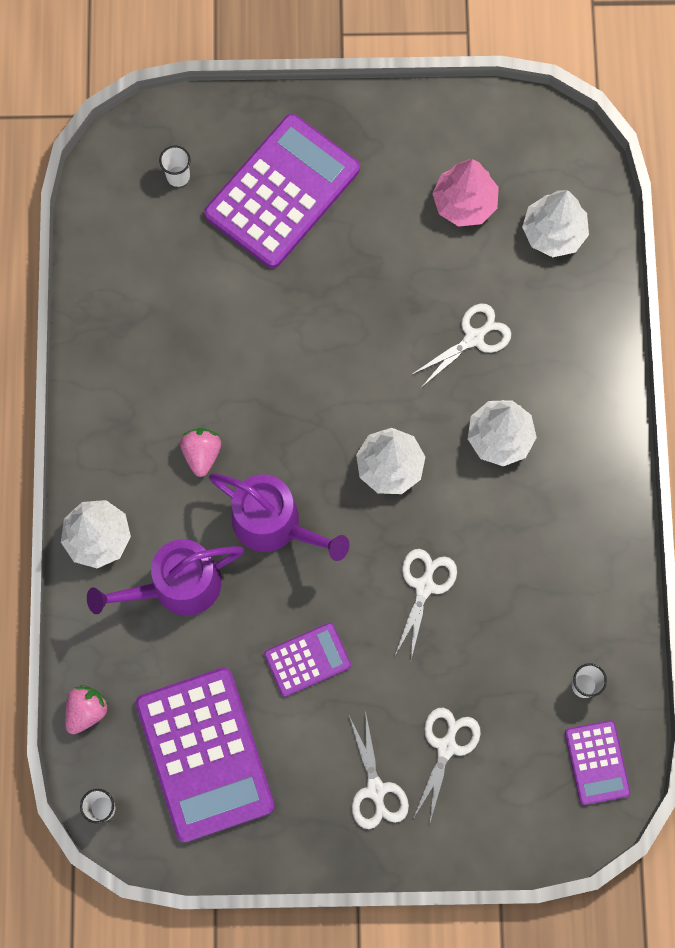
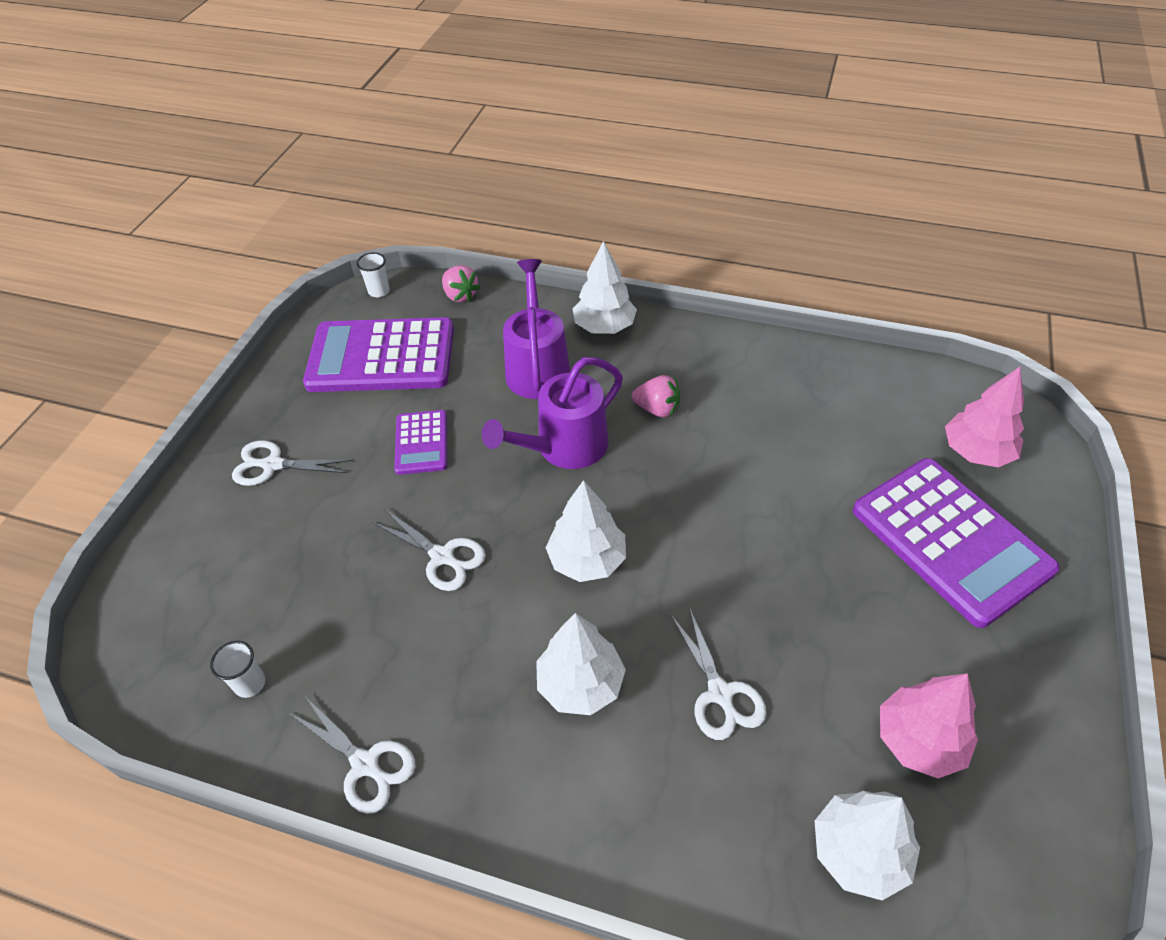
camera: 110 degrees right, 25 degrees down
white cup [159,146,191,187] -> pink tree [945,367,1024,467]
white scissors [413,708,481,826] -> white scissors moved to [289,696,415,814]
purple calculator [565,720,631,805] -> none

